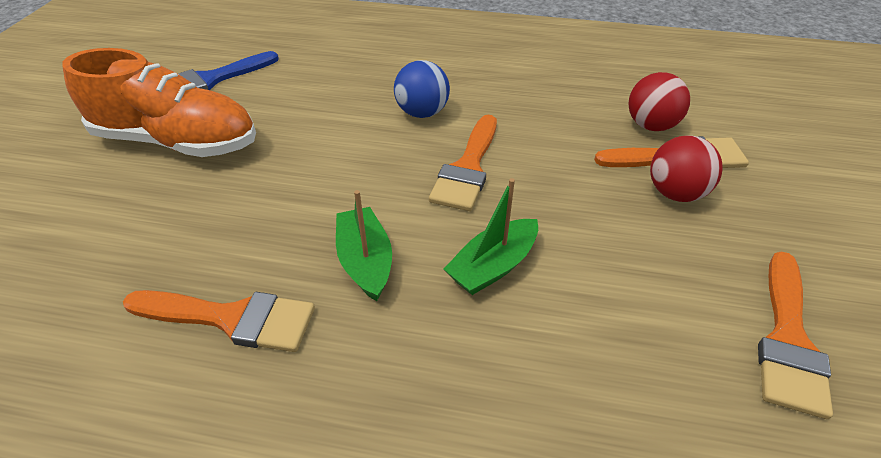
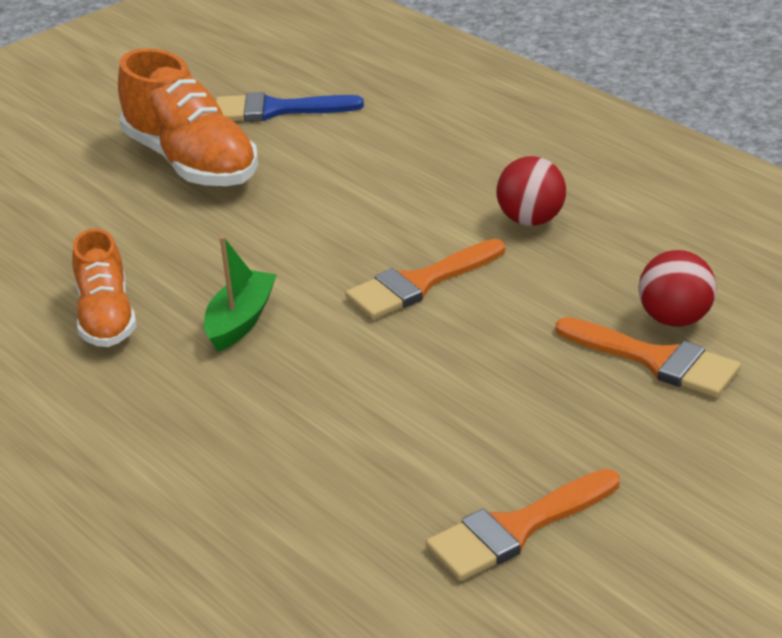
camera: 40 degrees right, 10 degrees down
orange brush [123,290,315,352] -> orange shoe [72,229,137,347]
blue ball [394,60,450,118] -> none
green boat [444,178,538,295] -> none
red ball [650,135,723,202] -> red ball moved to [496,156,566,226]

